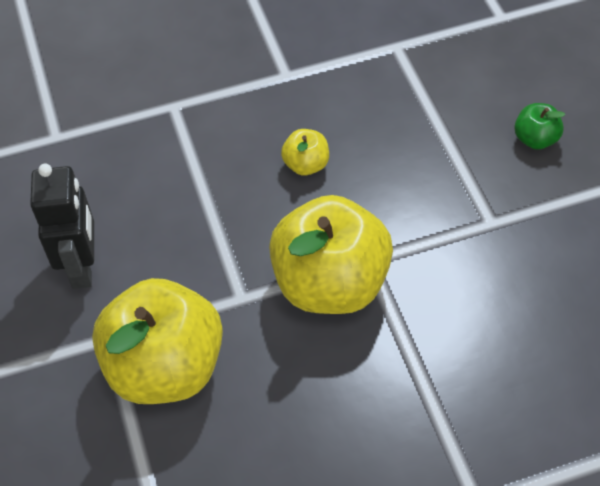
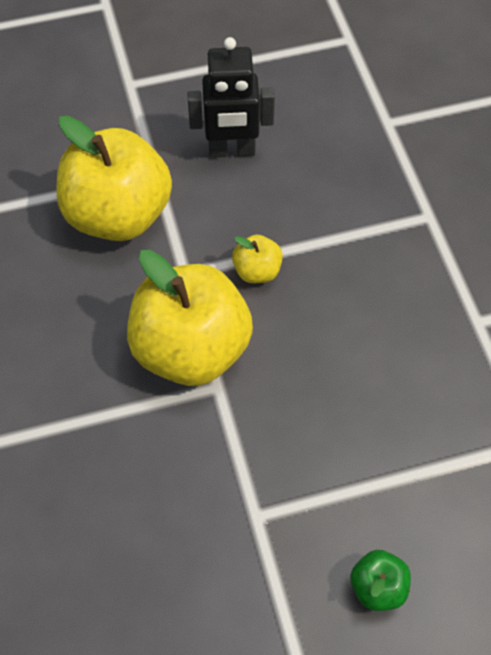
camera: 90 degrees right, 5 degrees up
yellow apple [281,129,329,176] -> yellow apple moved to [232,235,283,283]

